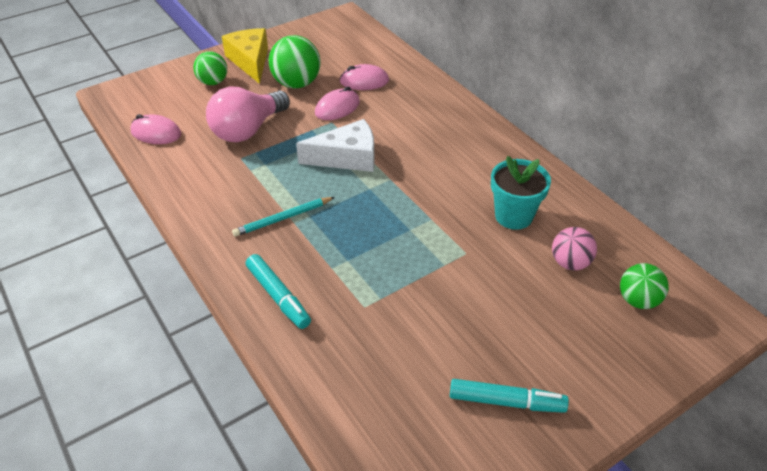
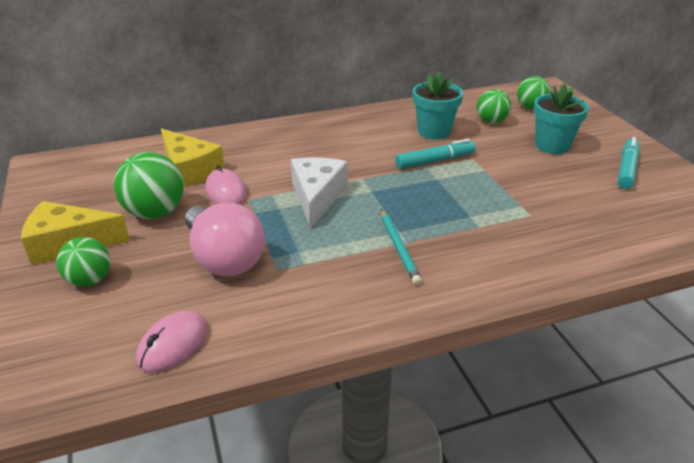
camera: 75 degrees left, 10 degrees down
turquoise marker [246,254,311,329] -> turquoise marker moved to [395,139,476,169]
pink mouse [340,64,389,90] -> yellow cheese [161,128,225,187]
pink ball [552,227,597,270] -> green ball [477,89,511,124]
none -> turquoise flower pot [534,83,589,154]

